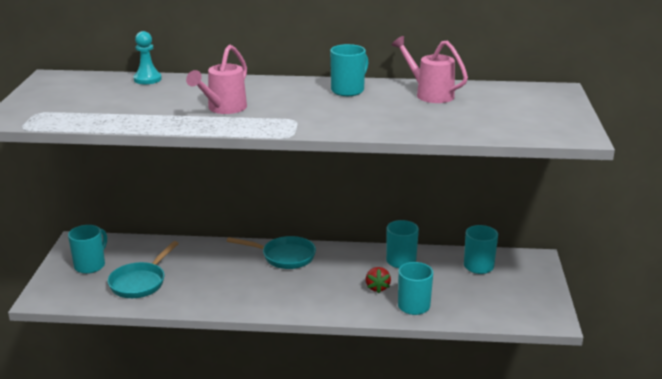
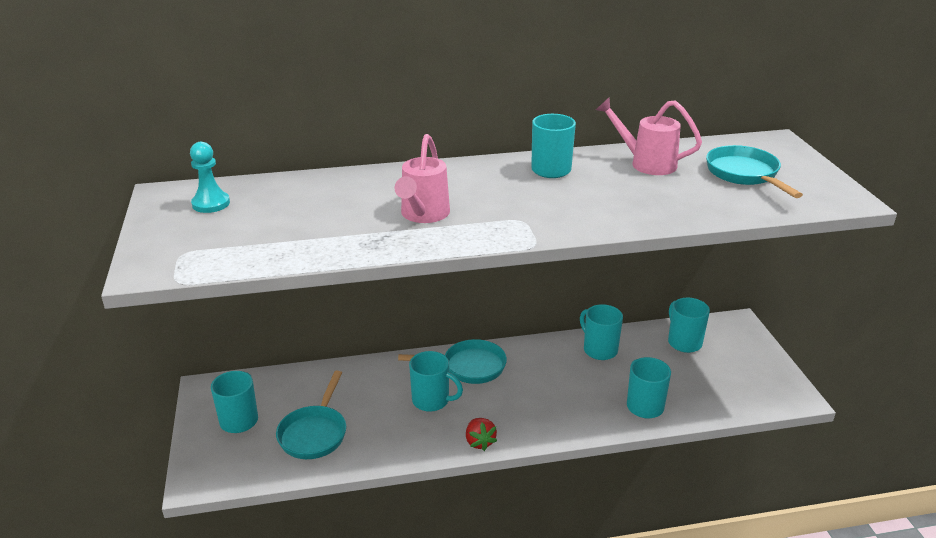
camera: 15 degrees left, 5 degrees up
turquoise pawn [134,31,162,84] -> turquoise pawn moved to [190,142,230,213]
red strawberry [366,267,391,293] -> red strawberry moved to [466,418,497,451]
none -> turquoise mug [409,351,463,412]
none -> turquoise pan [706,145,803,198]

